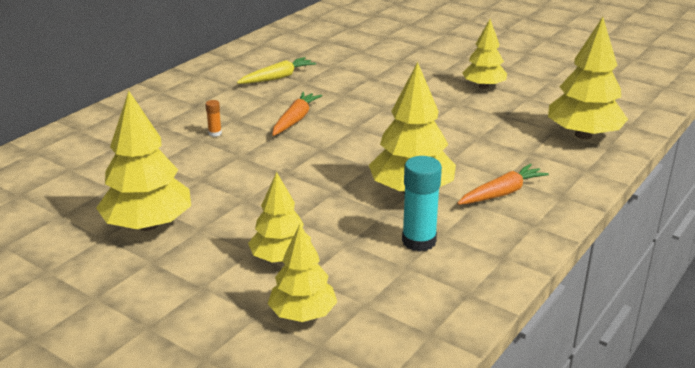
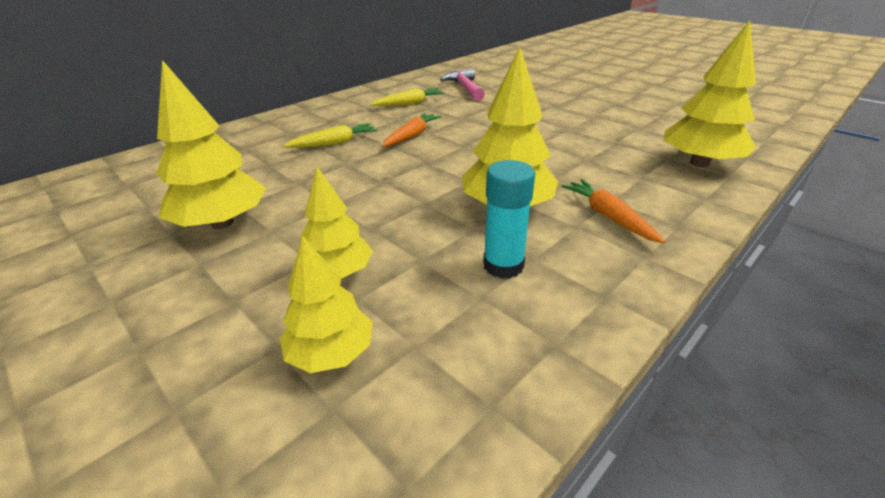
camera: 10 degrees right, 5 degrees up
orange glue stick [205,100,222,137] -> yellow carrot [283,123,378,148]
orange carrot [457,164,549,205] -> orange carrot turned 90 degrees counterclockwise [561,179,665,243]
yellow tree [462,19,507,89] -> none
none -> pink hammer [440,68,485,101]

